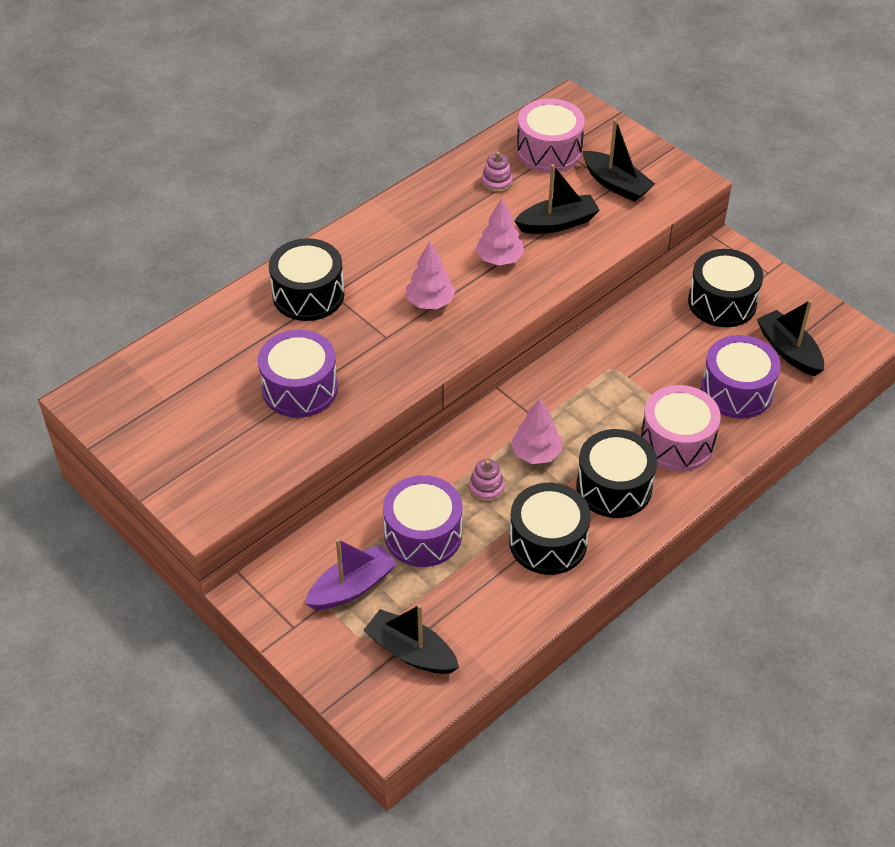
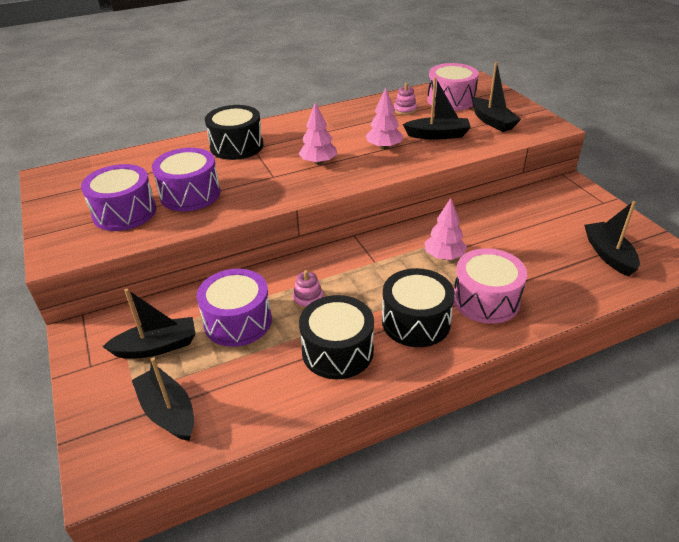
camera: 20 degrees right, 10 degrees down
purple boat [305,538,397,610] -> black boat [102,289,196,359]
pink tree [511,398,562,464] -> pink tree moved to [424,198,467,260]
black drum [688,249,763,327] -> none
purple drum [701,335,781,419] -> purple drum moved to [81,164,156,231]

